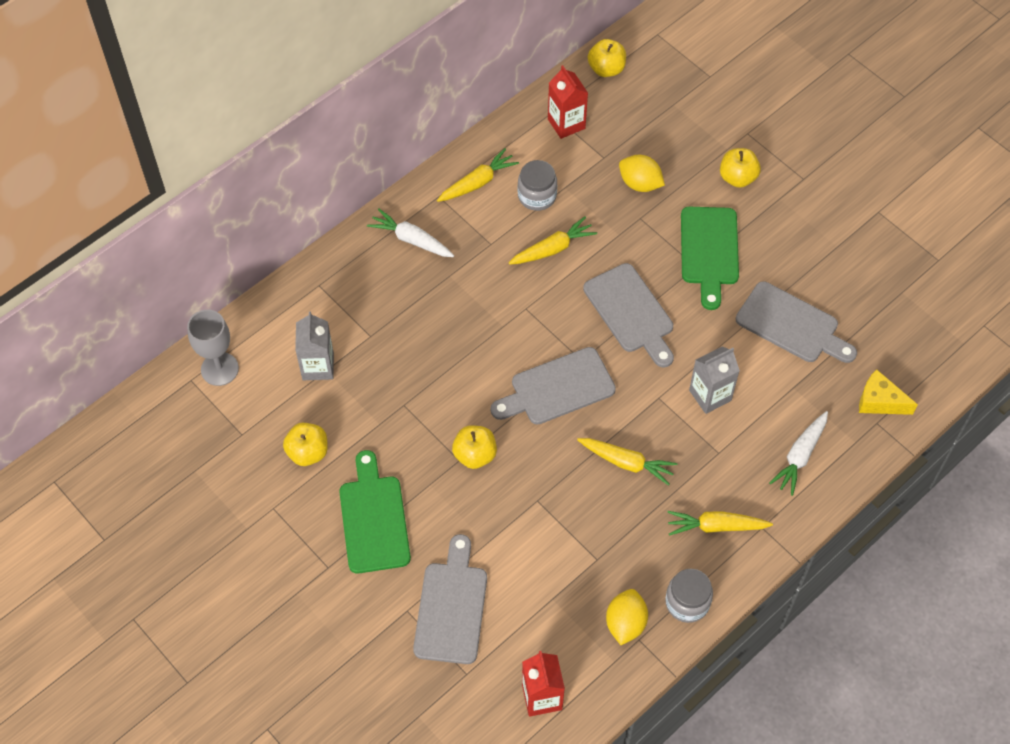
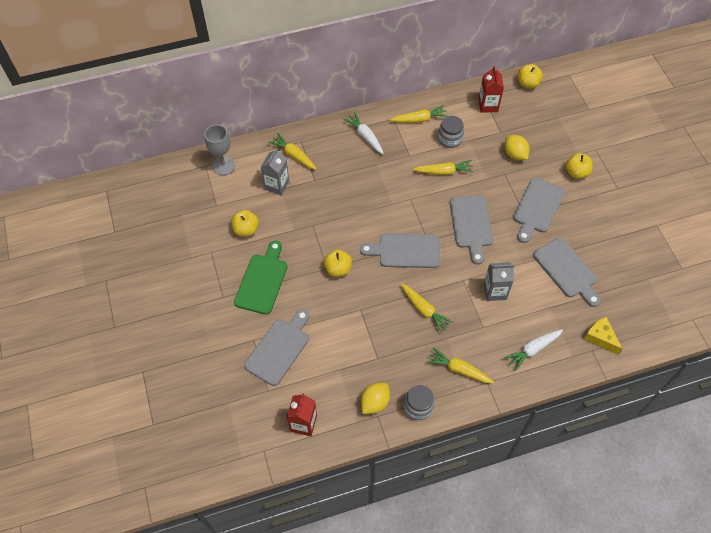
camera: 25 degrees right, 0 degrees up
green cutting board [681,207,739,310] -> grey cutting board [513,177,565,243]
none -> yellow carrot [268,133,317,170]

